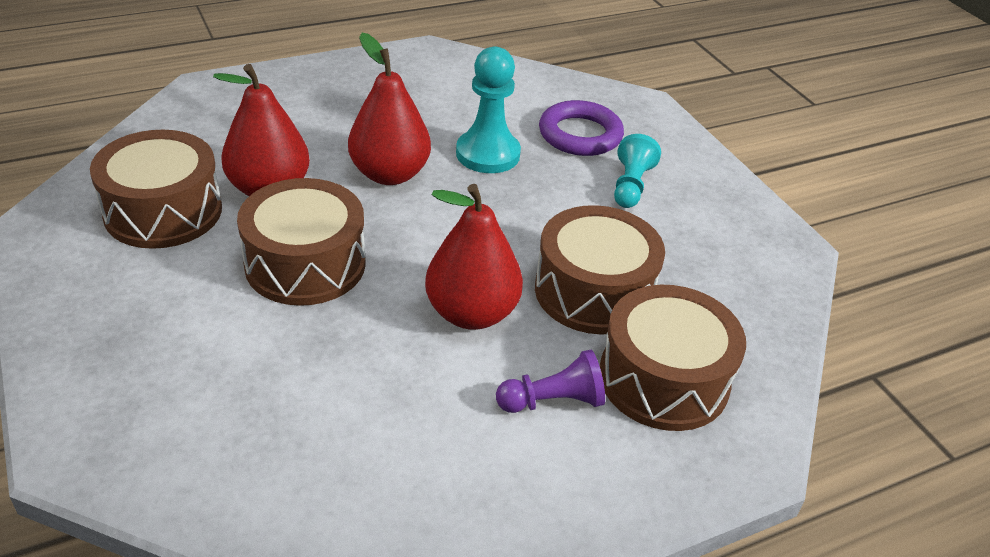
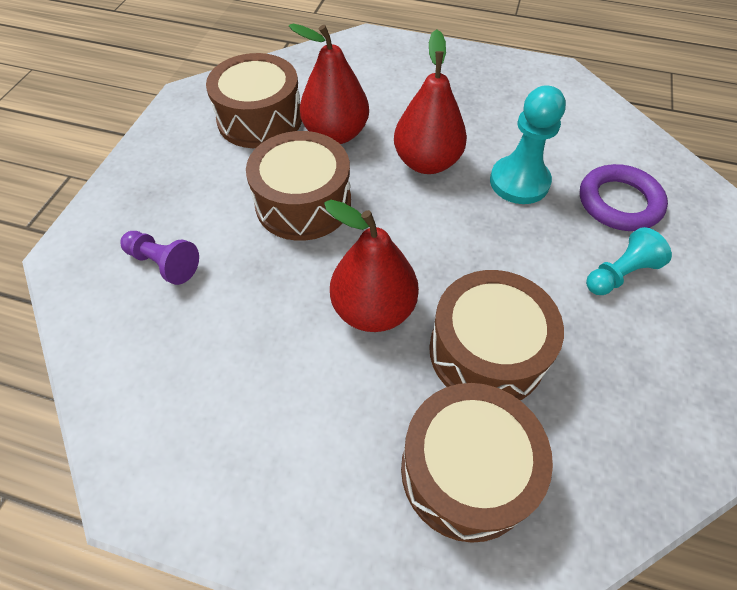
camera: 45 degrees right, 15 degrees up
purple pawn [496,350,605,413] -> purple pawn moved to [120,231,199,285]

